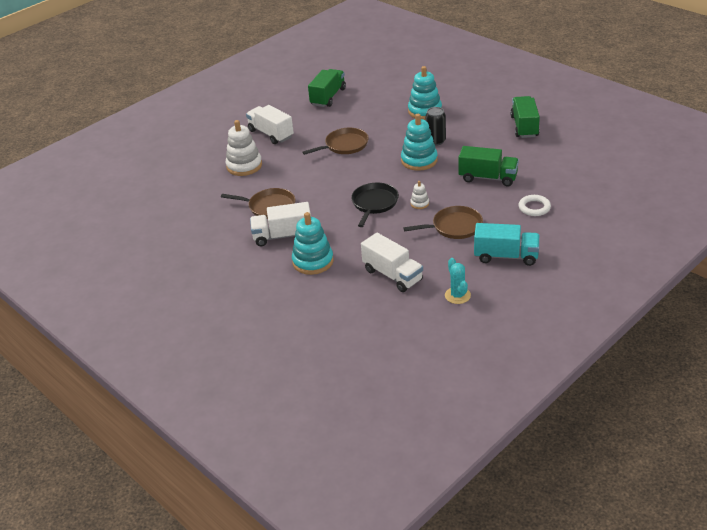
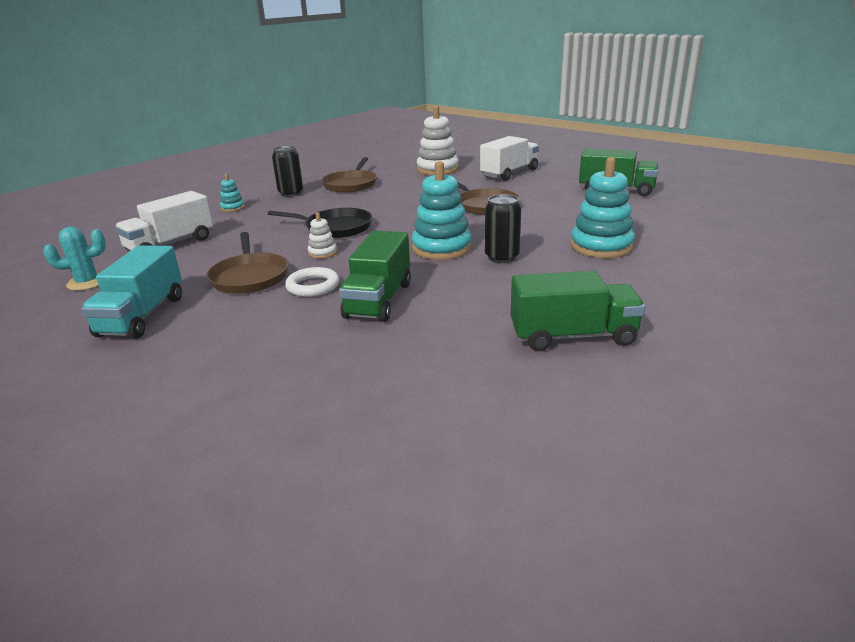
camera: 85 degrees right, 10 degrees down
white truck [250,202,311,246] -> black can [272,146,303,197]
turquoise stacking toy [292,212,334,275] -> turquoise stacking toy [220,174,245,212], size x0.49
white ring [519,195,551,216] -> white ring moved to [285,267,339,297]

